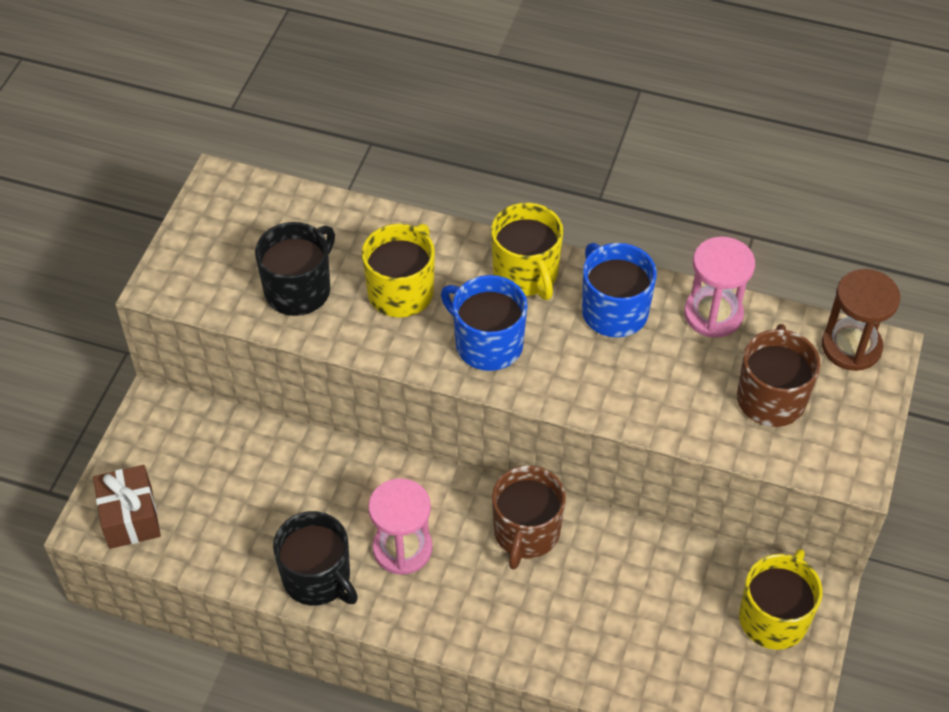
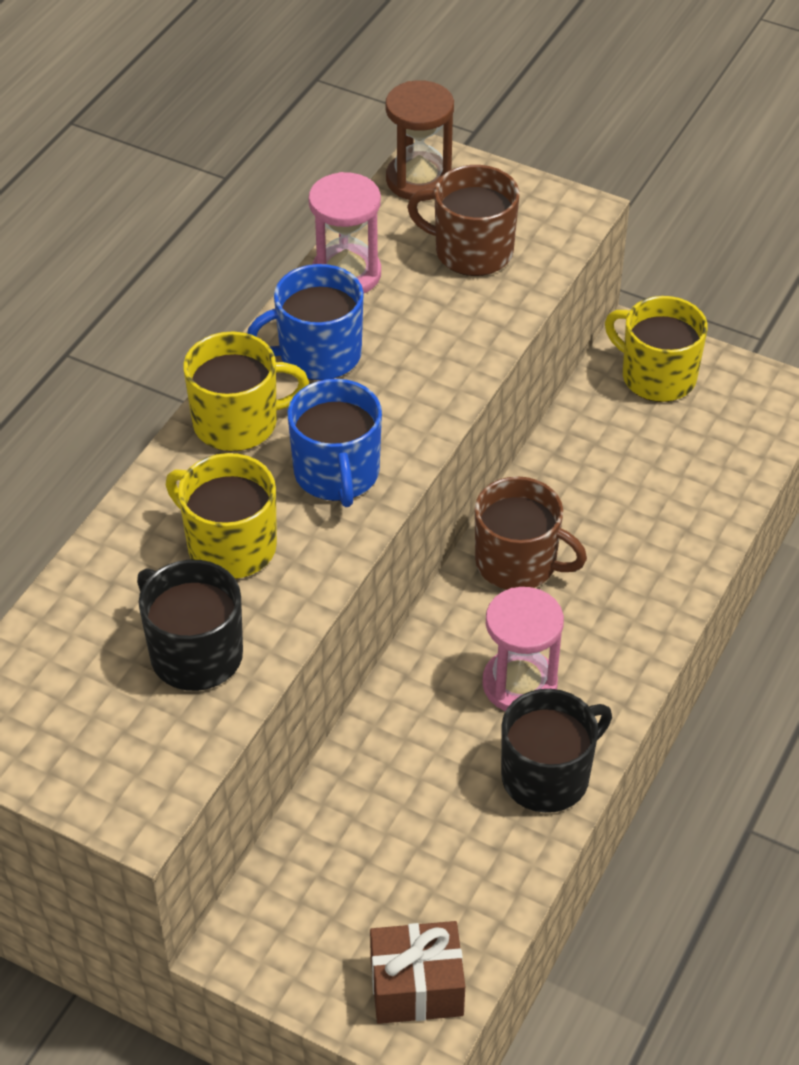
camera: 80 degrees left, 5 degrees down
blue mug [441,275,527,371] -> blue mug turned 60 degrees counterclockwise [287,379,382,507]

